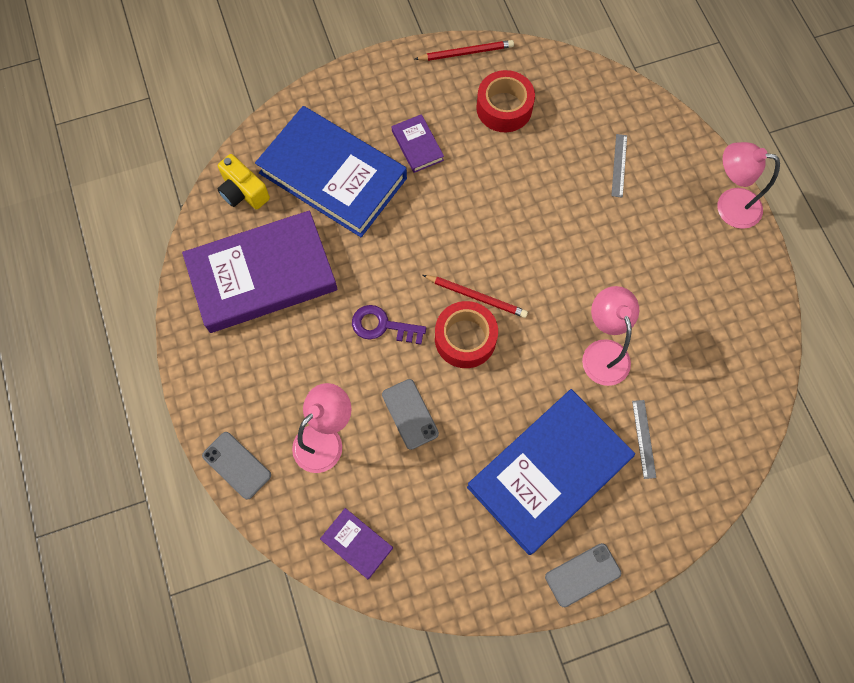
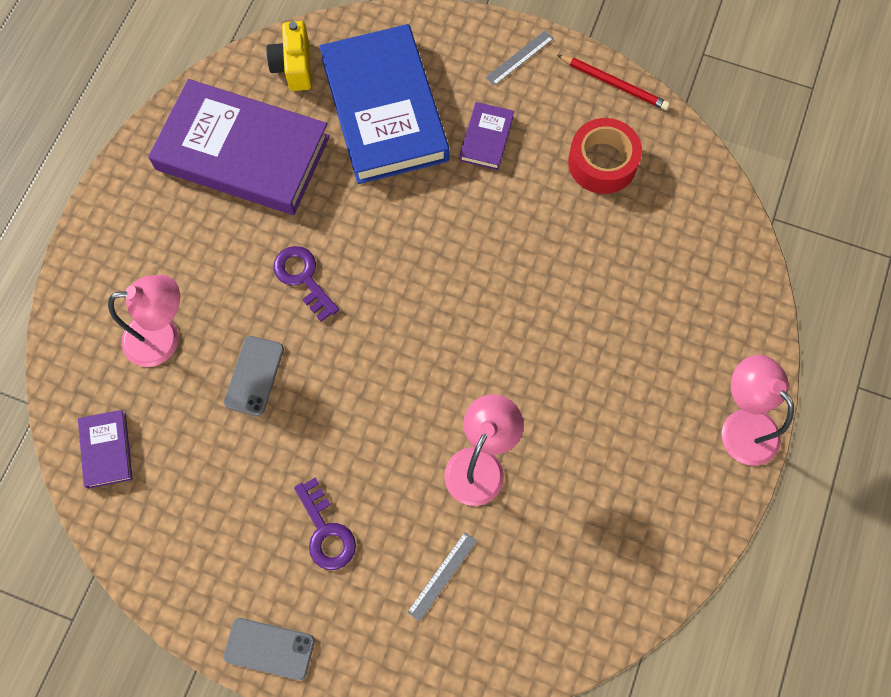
camera: 40 degrees right, 0 degrees up
grey phone [202,432,271,500] -> none
red pencil [423,275,528,318] -> none
red tape [435,301,498,368] -> none
blue book [467,389,635,555] -> purple key [294,477,356,570]
grey ruler [611,134,627,198] -> grey ruler moved to [486,31,554,86]

